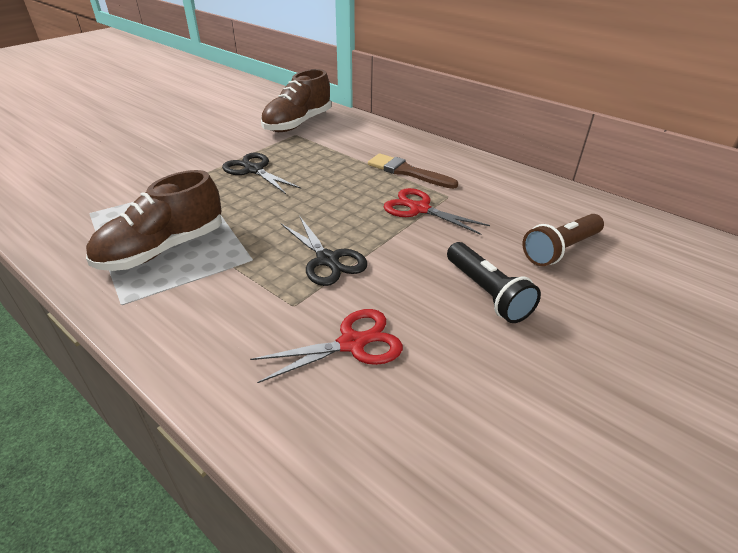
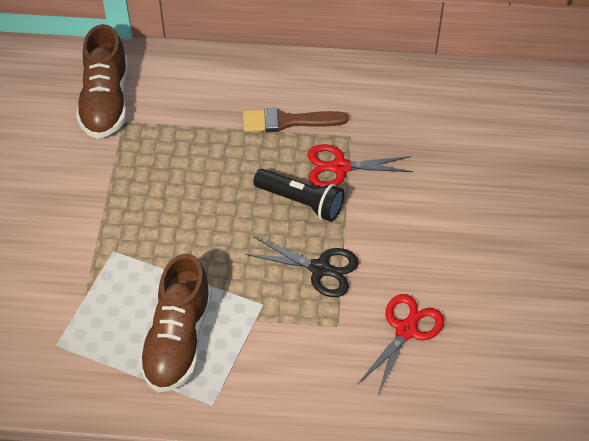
camera: 35 degrees left, 15 degrees up
black scissors [222,153,301,194] -> none
black flashlight [447,242,541,323] -> black flashlight moved to [253,169,344,222]
brown flashlight [523,214,604,266] -> none

